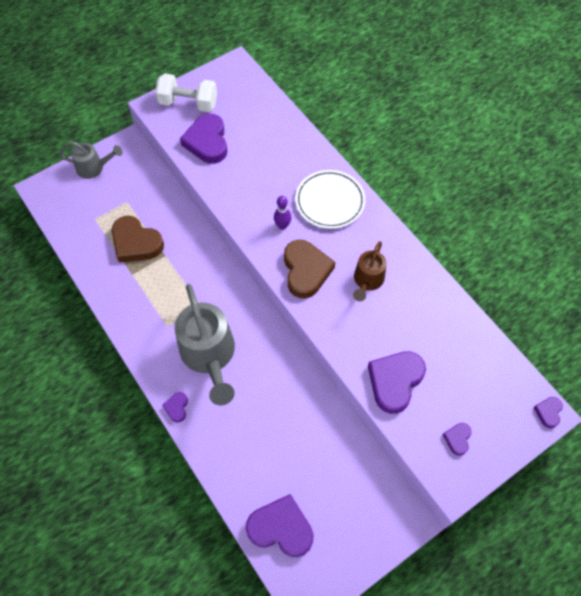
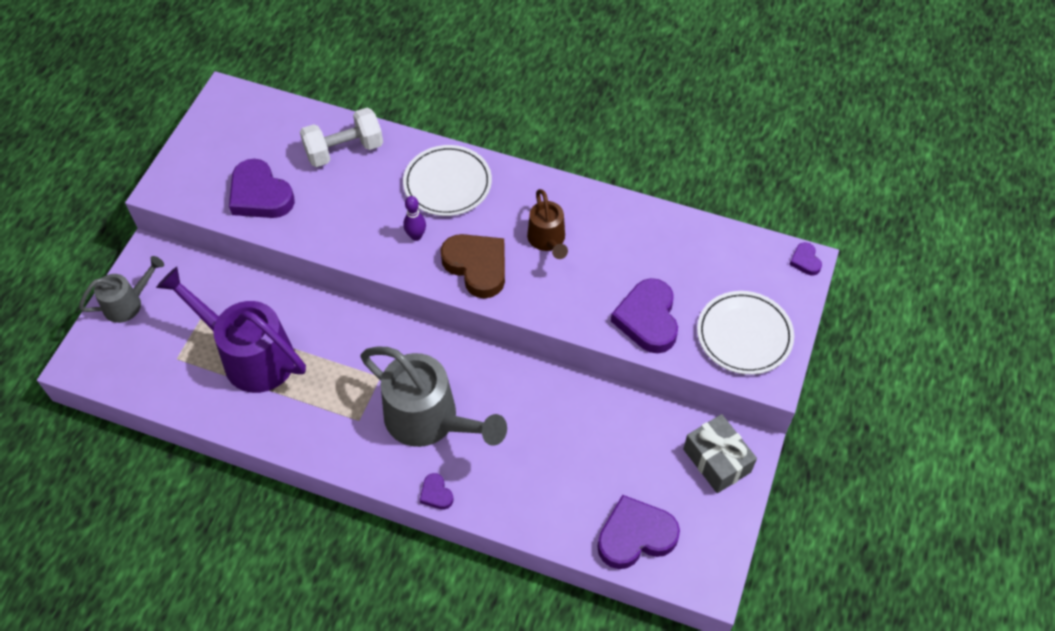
camera: 35 degrees left, 5 degrees down
brown heart [112,216,164,262] -> purple watering can [156,267,306,393]
white dumbbell [155,73,217,112] -> white dumbbell moved to [300,108,383,167]
purple heart [443,423,471,456] -> white plate [697,291,794,375]
none -> grey gift [683,414,757,493]

